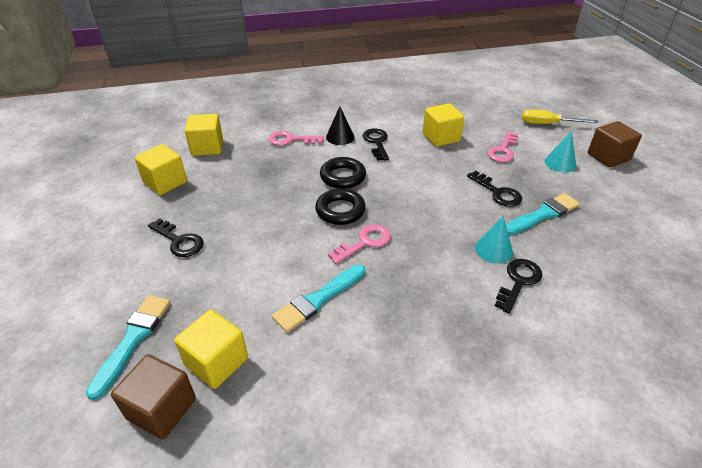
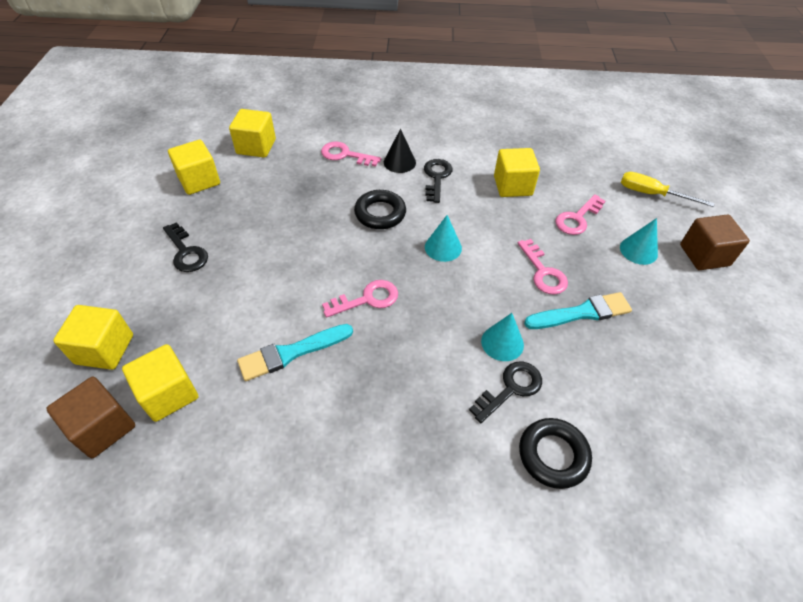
camera: 15 degrees right, 10 degrees up
turquoise brush [86,295,171,400] -> yellow cube [53,305,133,370]
black ring [315,188,366,225] -> black ring moved to [519,418,592,489]
black key [467,171,522,207] -> pink key [518,239,568,295]
none -> turquoise cone [425,215,462,262]

